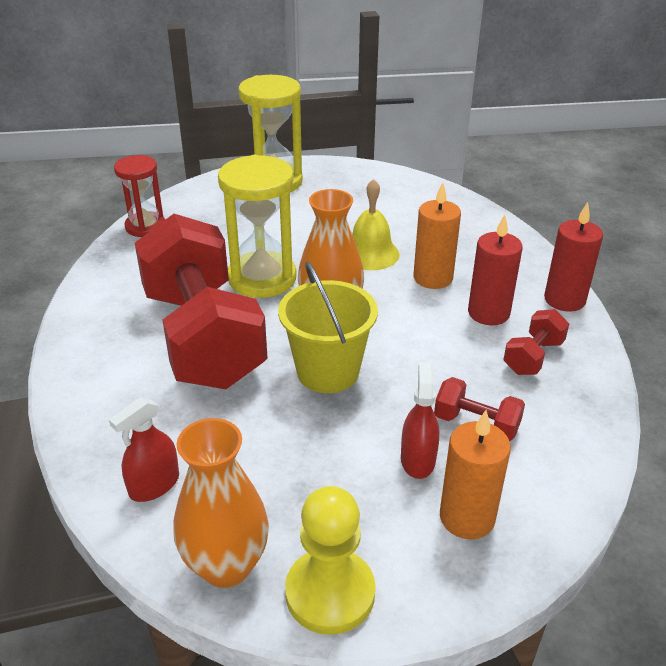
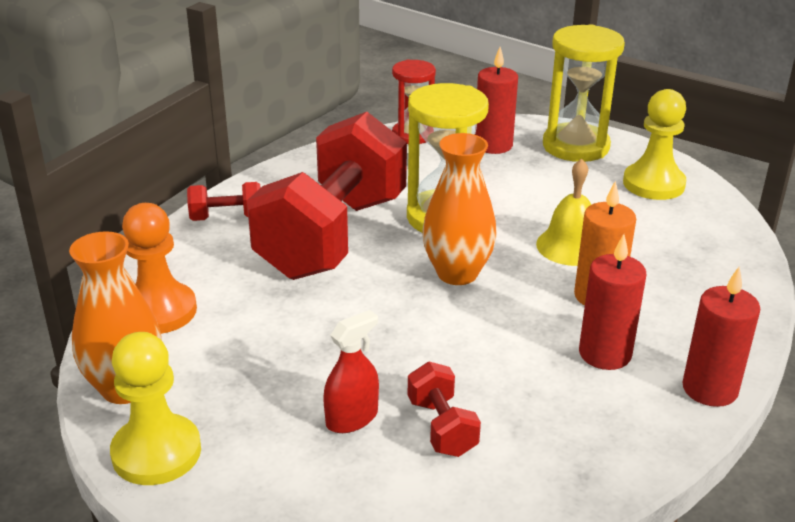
camera: 45 degrees right, 5 degrees down
red spray bottle [109,397,179,502] -> orange pawn [122,203,197,334]
yellow bucket [278,262,378,393] -> none
orange candle [440,410,511,540] -> none
red dumbbell [503,309,569,375] -> red dumbbell moved to [187,182,261,221]
none -> red candle [475,47,518,154]
none -> yellow pawn [623,89,686,200]

